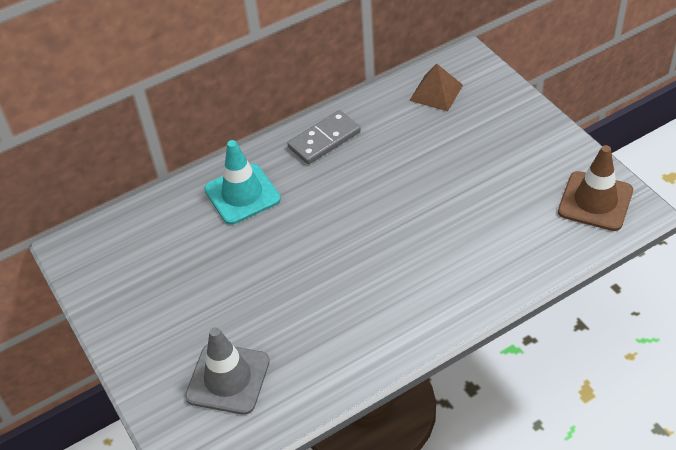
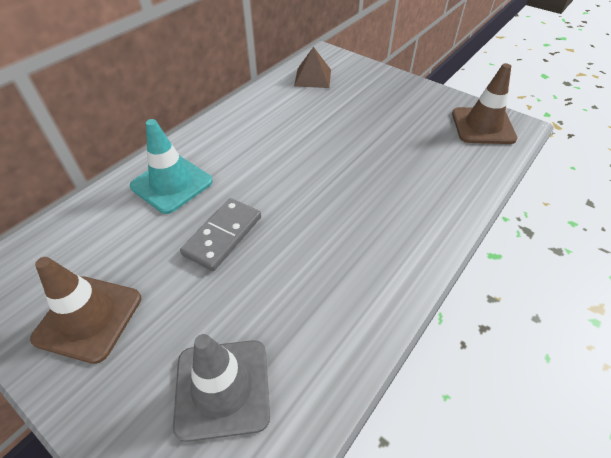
camera: 25 degrees left, 0 degrees up
grey domino [287,110,361,164] -> grey domino moved to [180,198,261,271]
none -> brown traffic cone [30,257,141,364]

